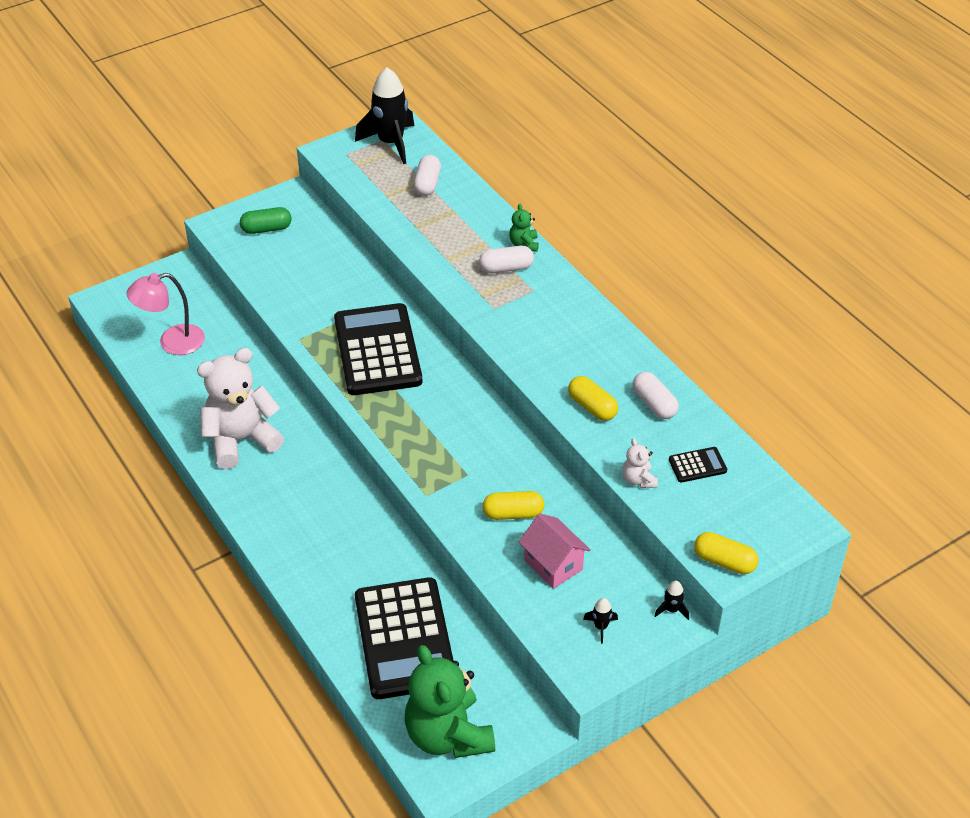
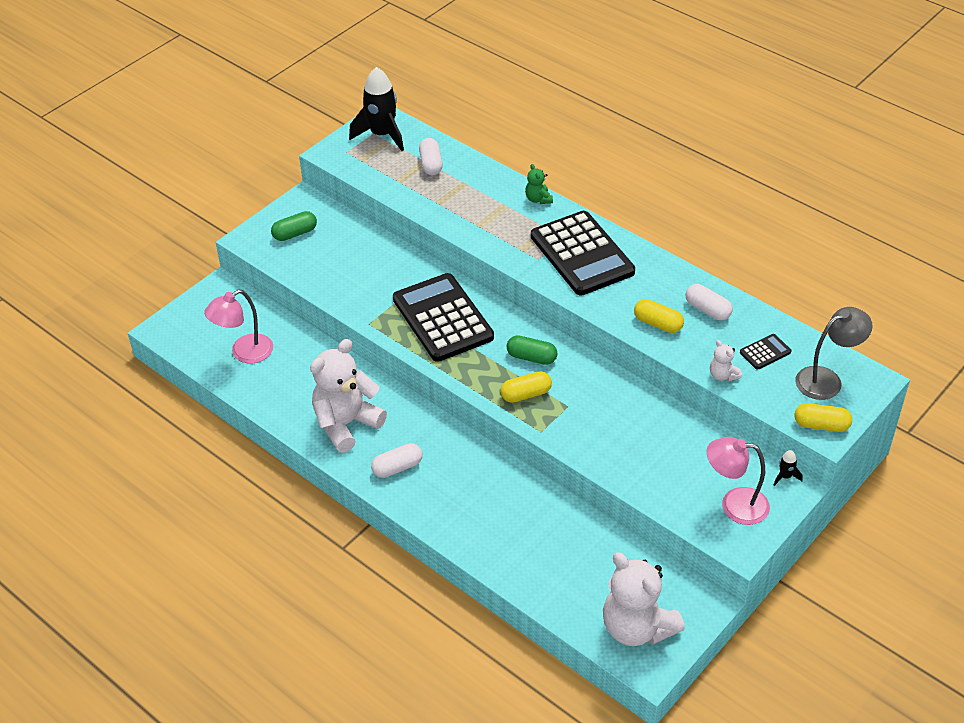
camera: 15 degrees left, 0 degrees up
black calculator [355,577,454,699] -> black calculator moved to [531,211,635,295]
green teddy bear [405,645,495,758] -> white teddy bear [603,552,685,646]
white capsule [479,246,534,273] -> white capsule moved to [371,443,422,478]
yellow capsule [482,491,544,520] -> yellow capsule moved to [500,371,552,403]
pink house [519,513,591,589] -> none
black rocket [583,598,618,644] -> pink lamp [707,437,770,525]
none -> green capsule [506,335,557,365]
none -> grey lamp [795,307,873,400]

